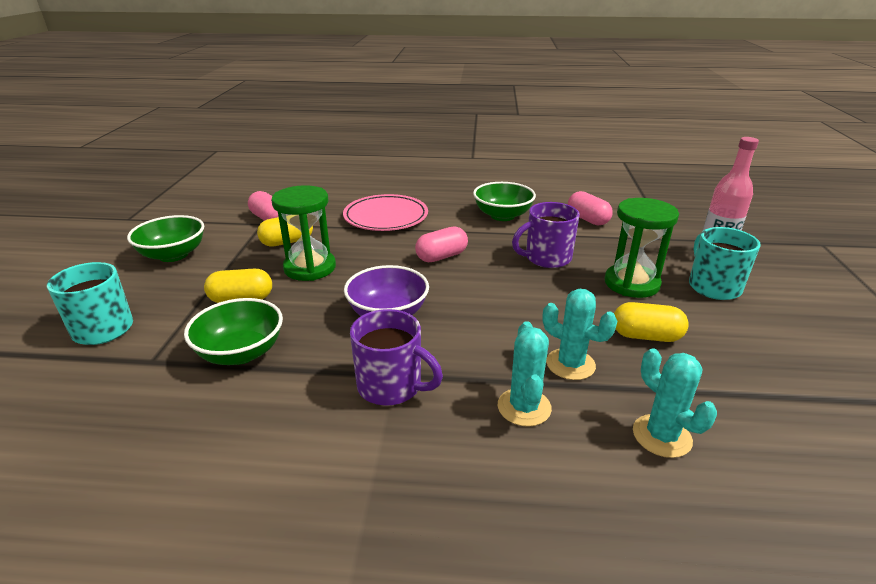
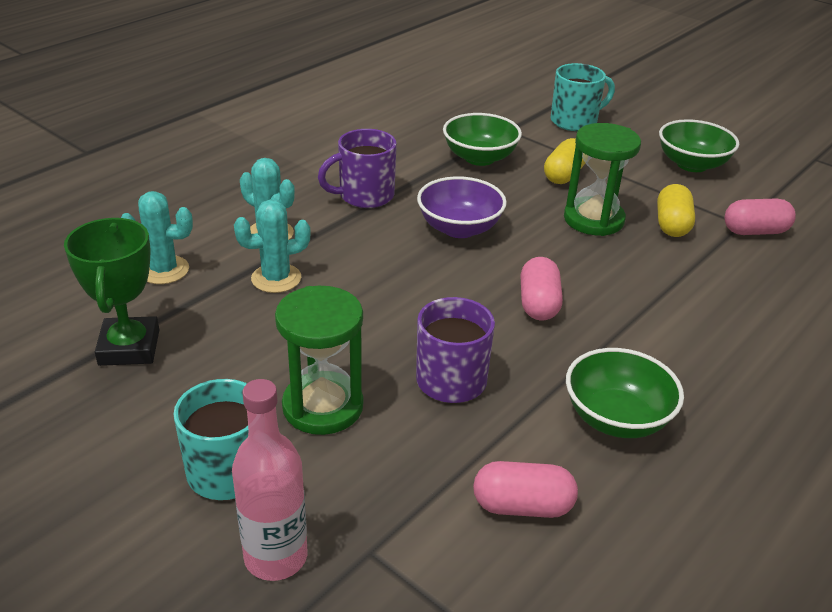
camera: 125 degrees right, 5 degrees up
pink plate [343,194,428,231] -> none
yellow capsule [614,302,689,342] -> none
none -> green trophy [64,218,159,366]

